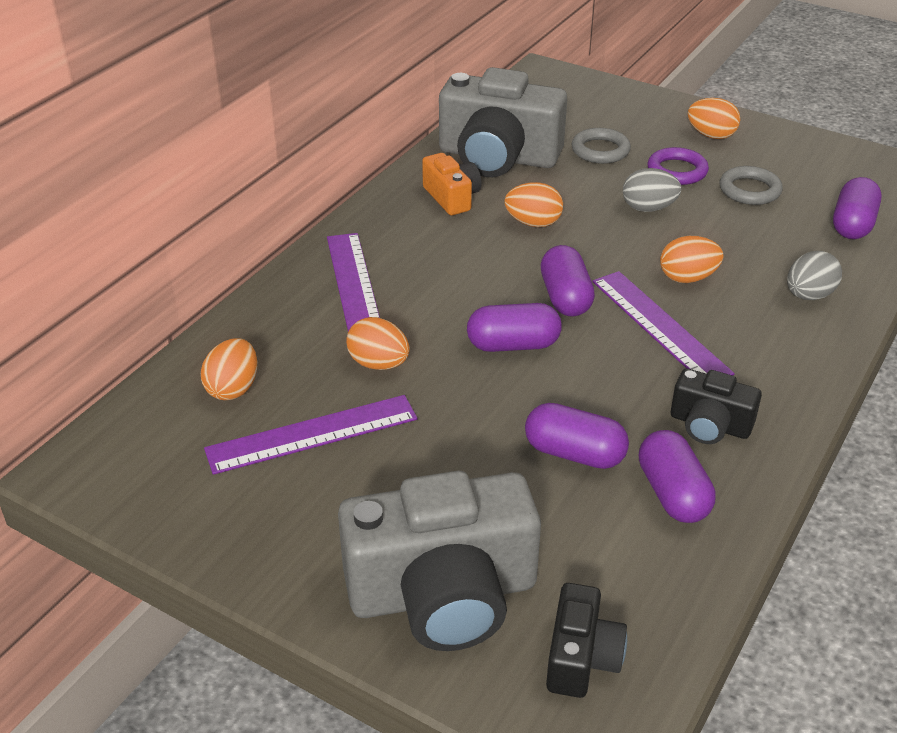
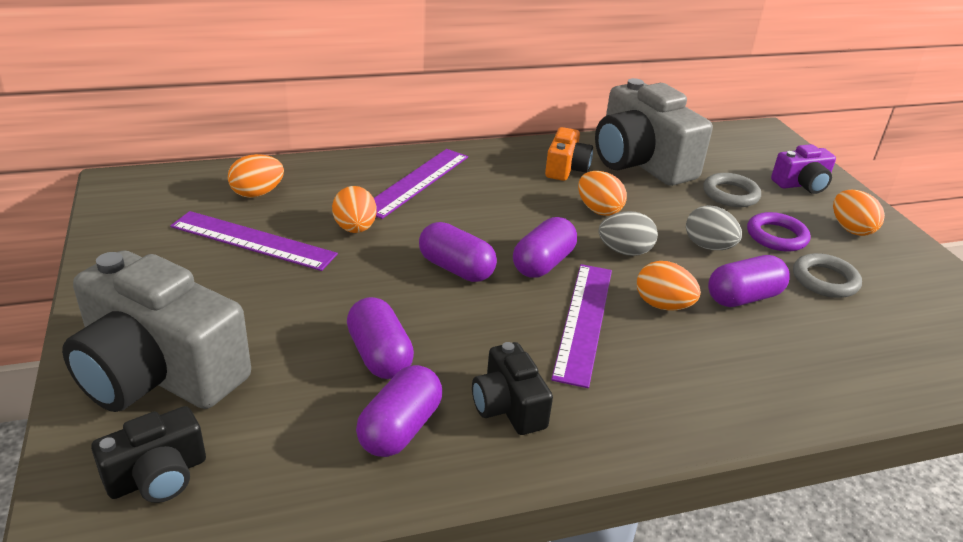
camera: 40 degrees right, 5 degrees down
grey egg [787,251,842,300] -> grey egg moved to [599,211,658,256]
purple capsule [833,177,882,239] -> purple capsule moved to [708,255,790,307]
none -> purple camera [771,144,836,194]

